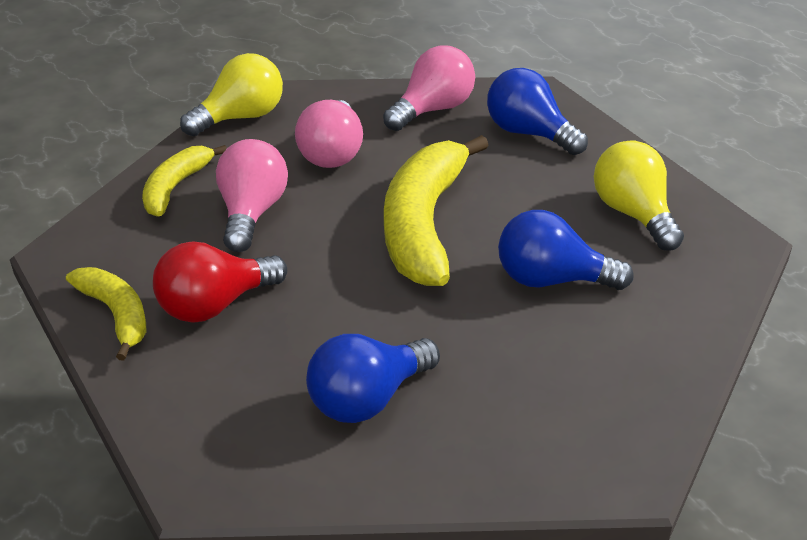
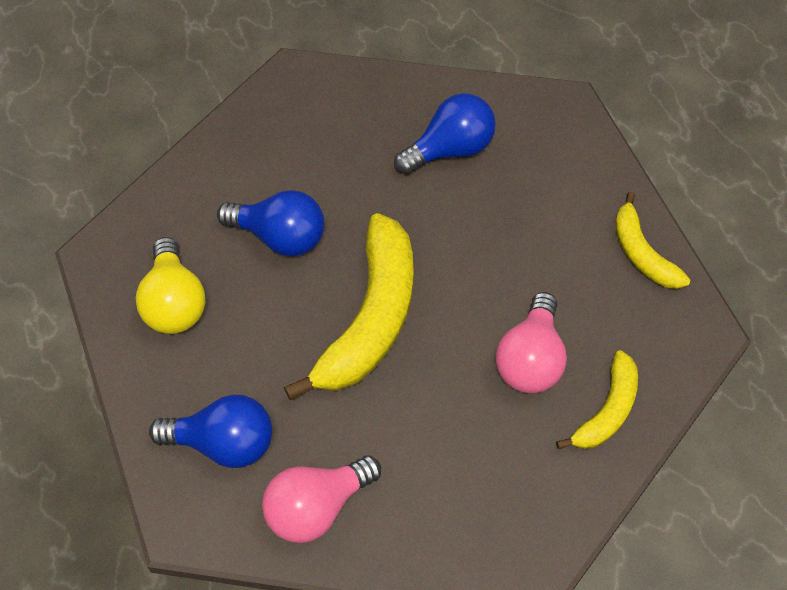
camera: 170 degrees left, 20 degrees up
red light bulb [153,242,287,323] -> none
yellow light bulb [180,53,283,136] -> none
pink light bulb [295,100,363,168] -> none
blue light bulb [487,68,588,155] -> blue light bulb turned 45 degrees counterclockwise [149,395,272,468]

